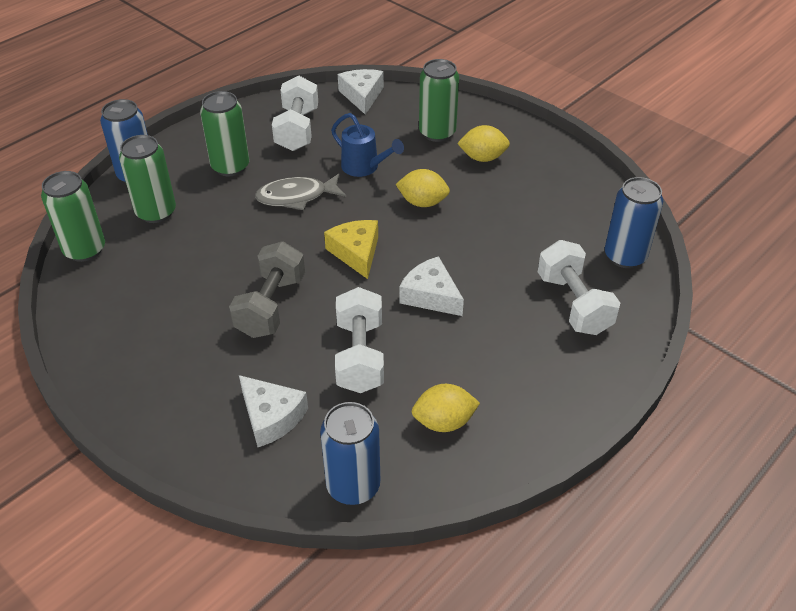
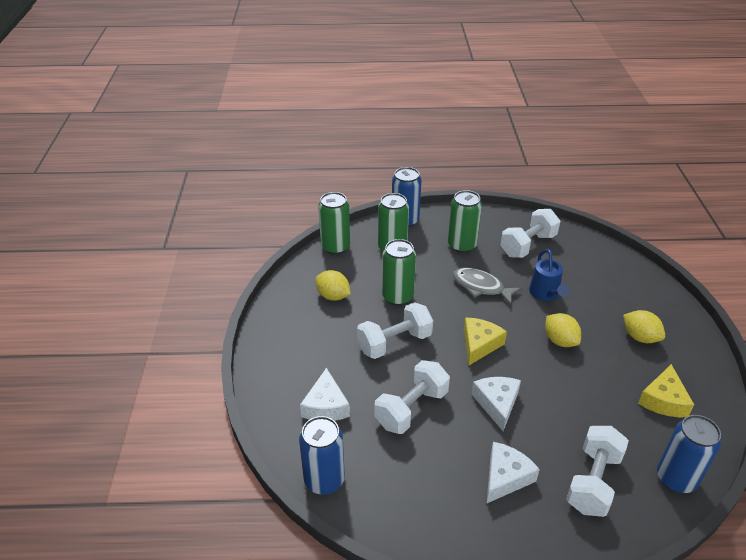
camera: 45 degrees right, 5 degrees down
grey dumbbell [229,242,305,338] -> white dumbbell [357,302,433,359]
white cheese [338,69,384,115] -> white cheese moved to [487,442,540,503]
yellow lemon [412,384,480,432] -> yellow lemon moved to [315,270,351,301]
green can [419,59,459,142] -> green can moved to [382,239,416,306]
none -> yellow cheese [638,364,694,417]

